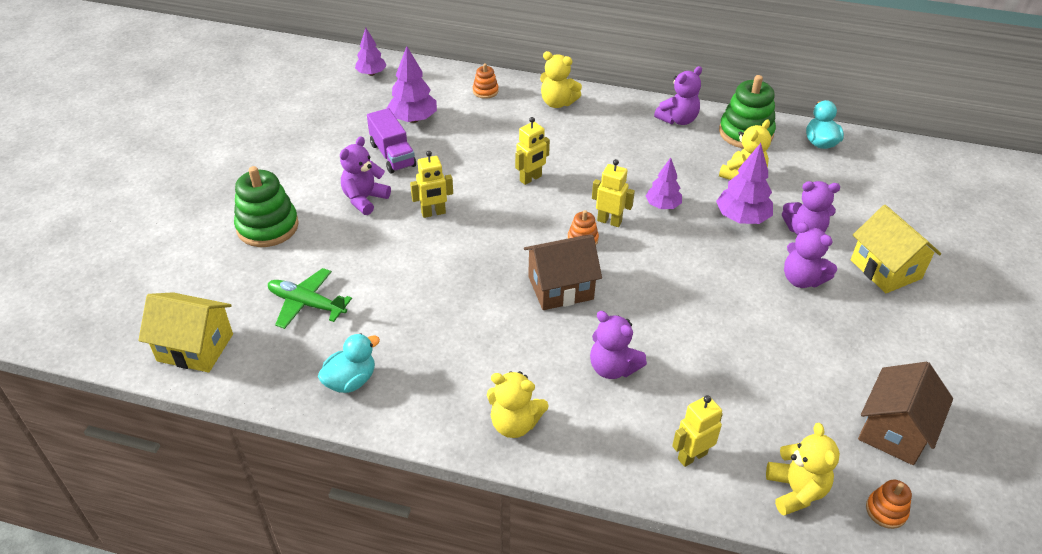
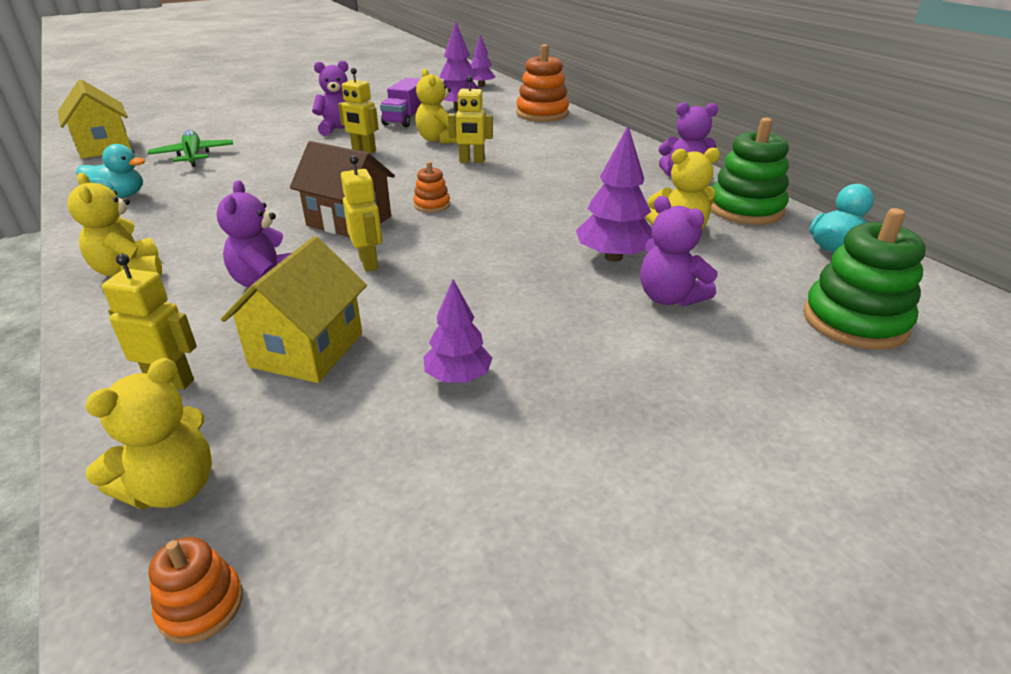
camera: 45 degrees right, 10 degrees down
green stacking toy [234,166,299,247] -> green stacking toy moved to [803,208,926,350]
orange stacking toy [473,63,499,99] -> orange stacking toy [516,44,569,122], size x2.00
yellow teddy bear [540,51,582,108] -> yellow teddy bear moved to [415,68,457,144]
yellow robot [592,159,635,227] -> yellow robot moved to [341,155,382,271]
purple tree [646,158,682,209] -> purple tree moved to [424,279,492,383]
purple teddy bear [784,222,837,288] -> none
yellow house [851,205,941,293] -> yellow house moved to [221,236,367,383]
brown house [858,362,953,465] -> none

